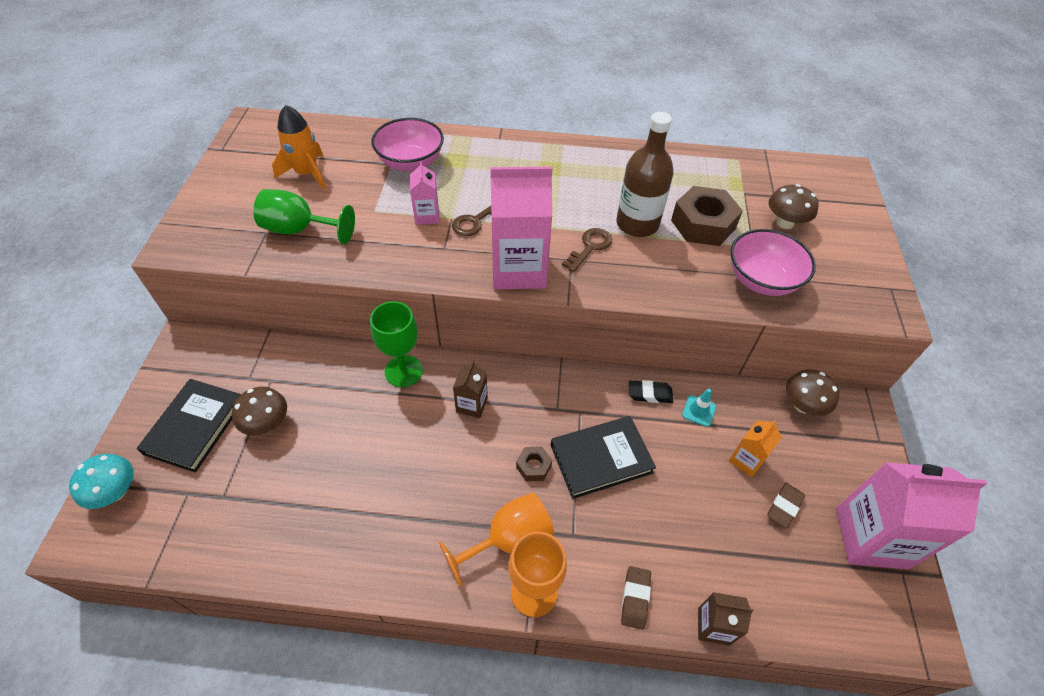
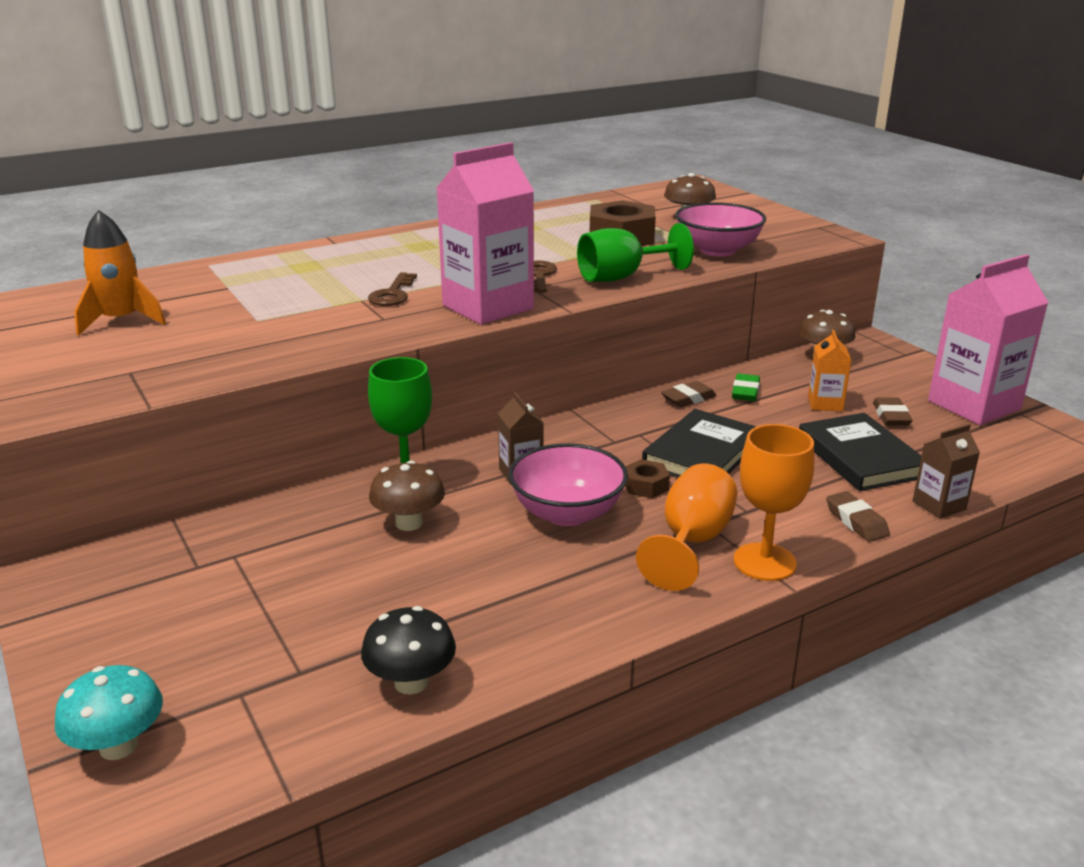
camera: 35 degrees left, 25 degrees down
black book [137,379,241,472] -> black book moved to [799,413,922,491]
brown mushroom [232,387,287,435] -> brown mushroom moved to [369,461,445,531]
green goblet [253,189,355,244] -> green goblet moved to [577,223,694,282]
pink bowl [371,118,444,172] -> pink bowl moved to [509,443,628,526]
pink carton [410,161,439,225] -> none
brown bottle [616,112,674,237] -> none
black eraser [629,380,673,403] -> brown eraser [661,381,716,407]
turquoise traffic cone [682,389,716,427] -> green eraser [732,374,760,401]
none -> black mushroom [361,606,456,694]

